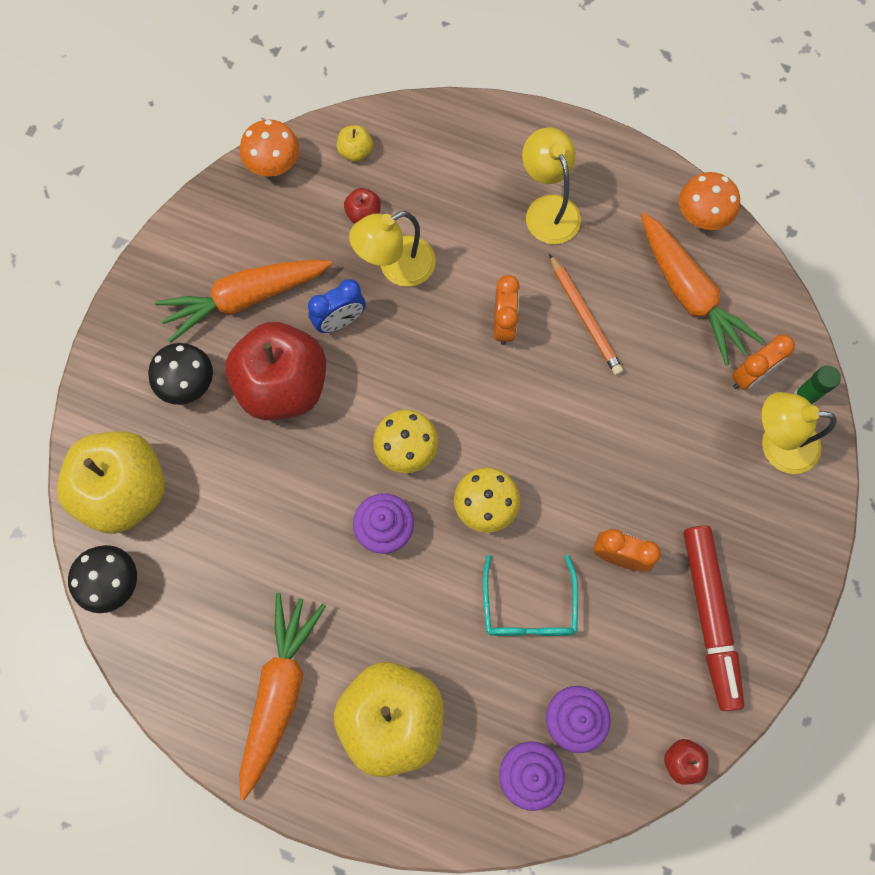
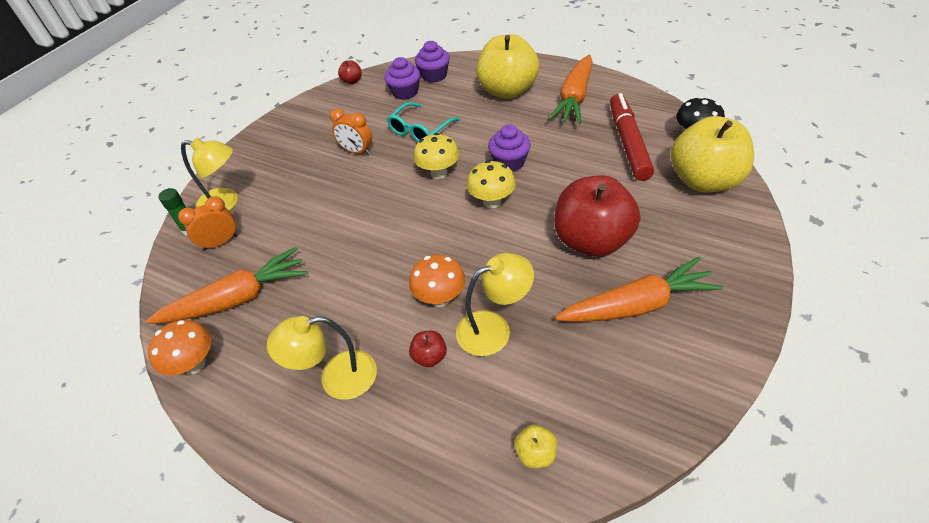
camera: 170 degrees left, 25 degrees down
black mushroom [148,343,213,405] -> none
orange mushroom [240,120,300,176] -> orange mushroom moved to [409,254,465,307]
blue clock [308,279,366,333] -> none
red apple [344,188,381,224] -> red apple moved to [409,331,447,367]
turquoise glasses [483,555,578,636] -> turquoise glasses turned 150 degrees counterclockwise [387,102,460,142]
orange clock [494,275,520,345] -> none
yellow lamp [522,128,581,244] -> yellow lamp turned 90 degrees clockwise [267,316,377,400]
orange pencil [549,254,623,375] -> none
orange carrot [641,213,764,365] -> orange carrot turned 90 degrees clockwise [146,247,308,324]
red marker [684,526,744,711] -> red marker moved to [610,93,654,181]

